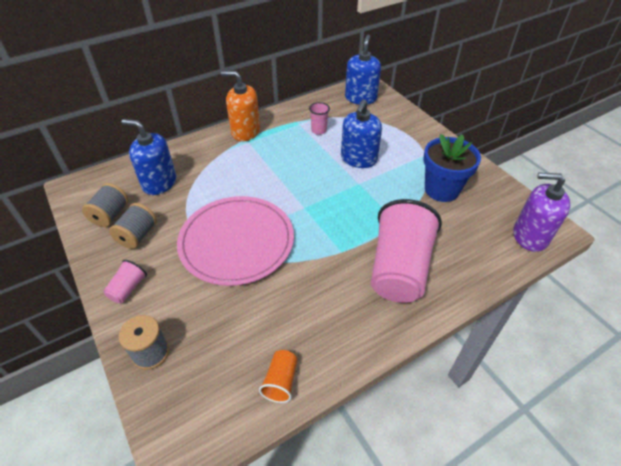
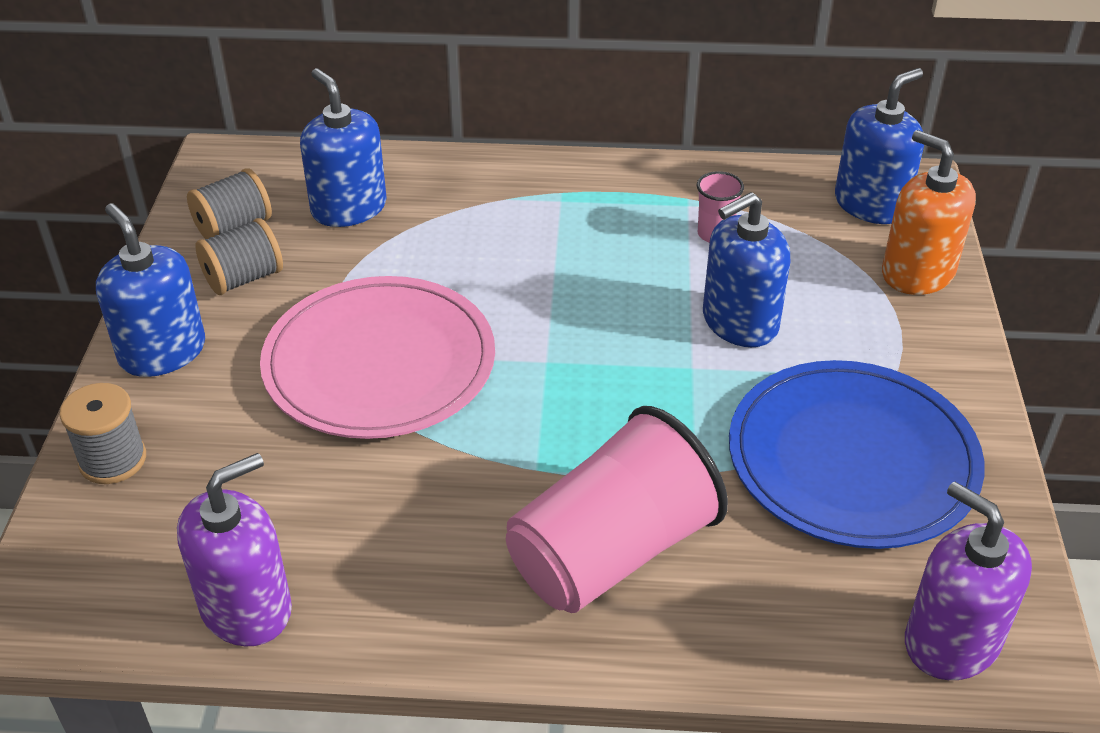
camera: 35 degrees right, 5 degrees down
pink cup [103,260,147,303] -> blue soap dispenser [96,203,205,377]
orange soap dispenser [221,71,260,141] -> orange soap dispenser moved to [882,130,976,295]
orange cup [259,350,298,403] -> purple soap dispenser [177,453,292,647]
blue flower pot [423,134,481,202] -> blue plate [729,360,985,549]

